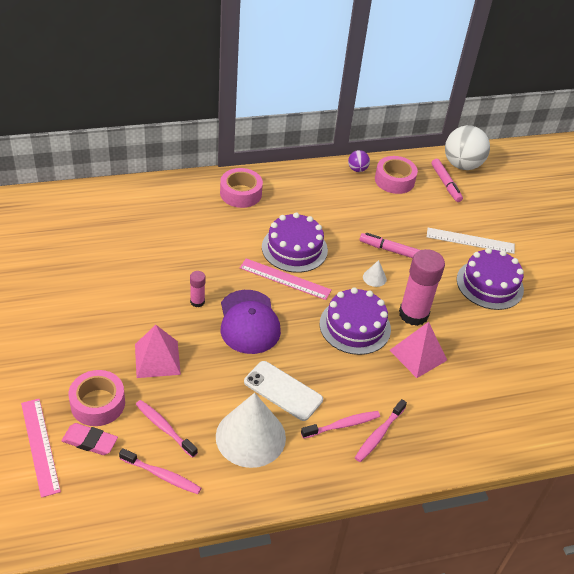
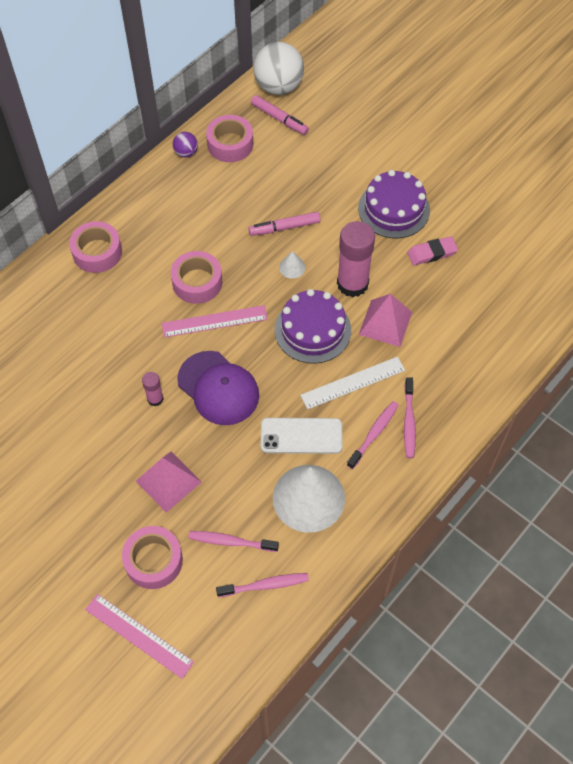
camera: 30 degrees left, 15 degrees up
pink eraser [61,423,118,455] -> pink eraser moved to [407,236,458,266]
purple cake [262,212,328,273] -> pink tape [171,251,222,304]
white ruler [427,228,515,254] -> white ruler moved to [300,357,405,410]

